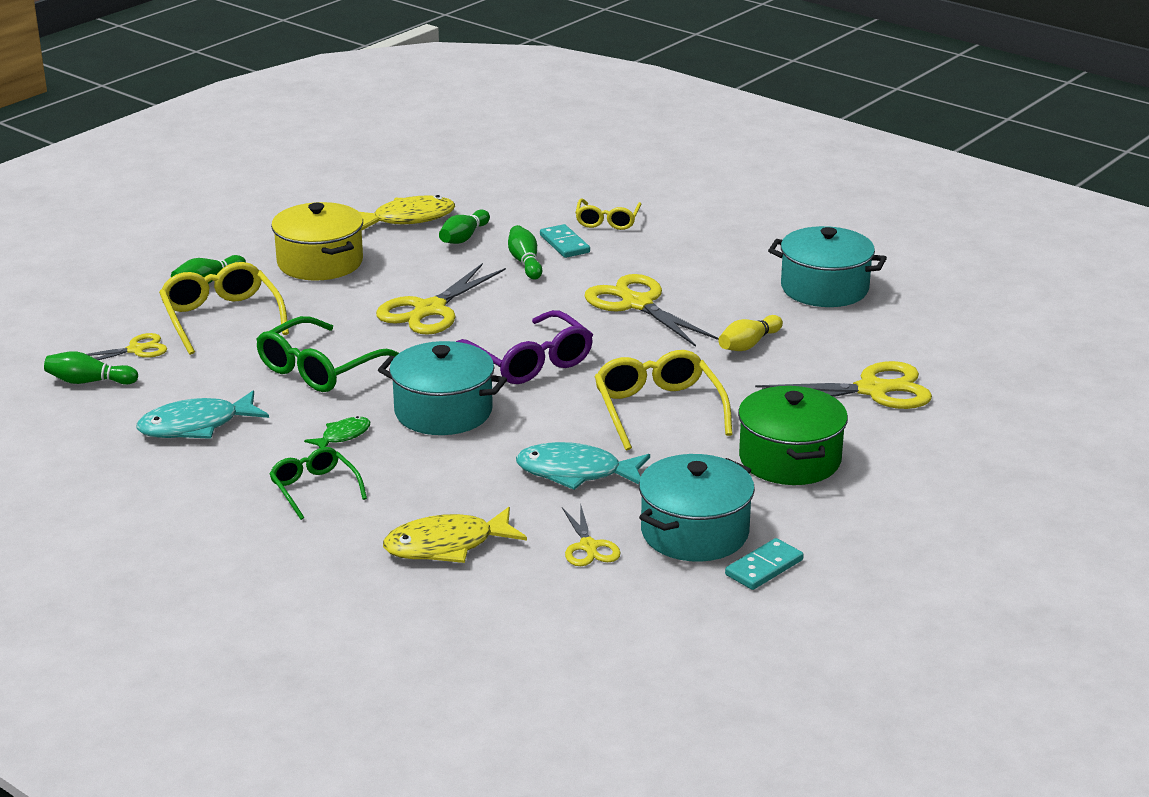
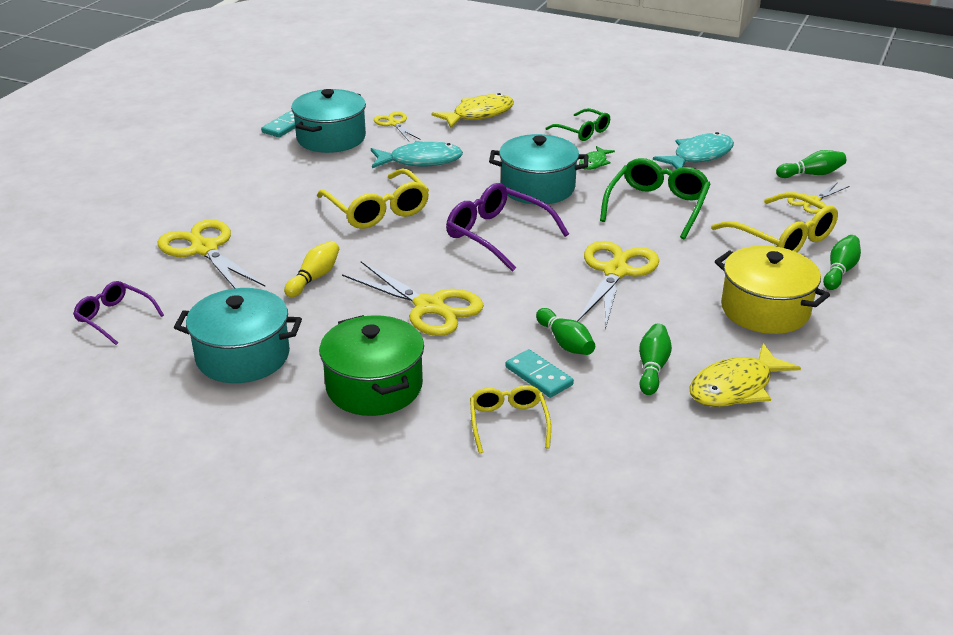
camera: 165 degrees right, 5 degrees up
green pot [738,386,848,485] -> green pot moved to [319,315,424,416]
yellow scissors [755,361,932,409] -> yellow scissors turned 75 degrees clockwise [157,219,265,288]
none -> purple glasses [73,281,164,345]

